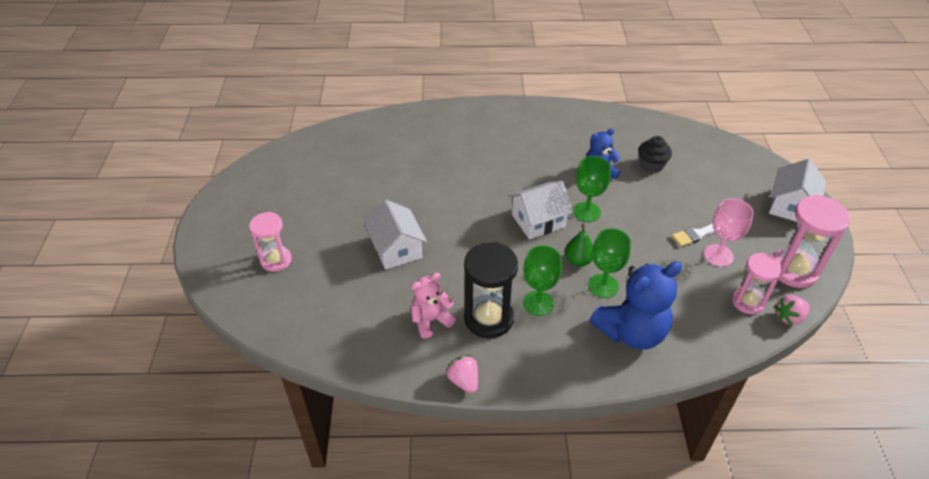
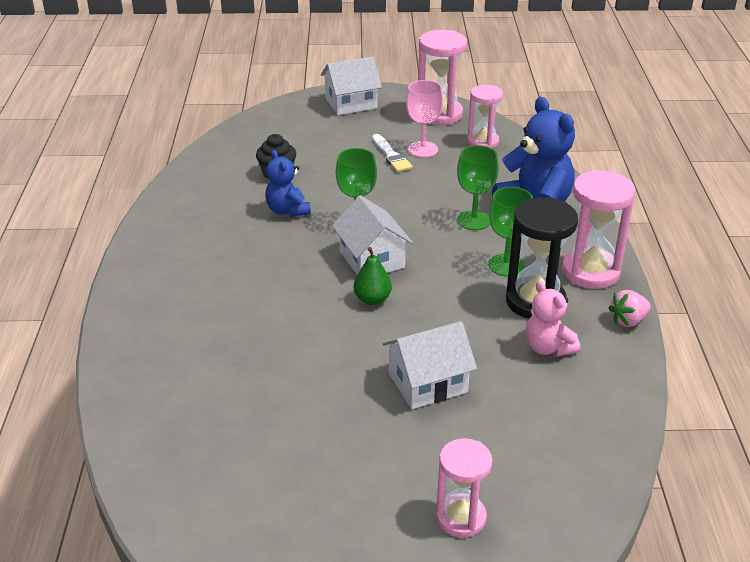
camera: 90 degrees left, 10 degrees down
green pear [565,224,593,267] -> green pear moved to [354,247,392,305]
white house [769,159,826,222] -> white house turned 45 degrees counterclockwise [321,56,382,115]
pink strawberry [775,295,810,325] -> none
none -> pink hourglass [562,170,635,289]

